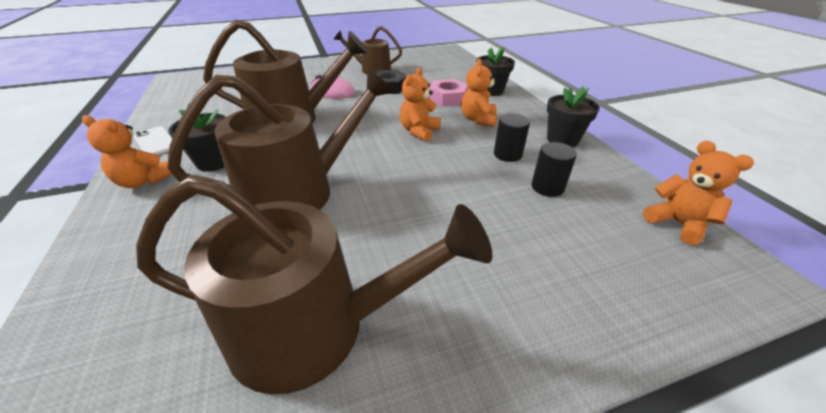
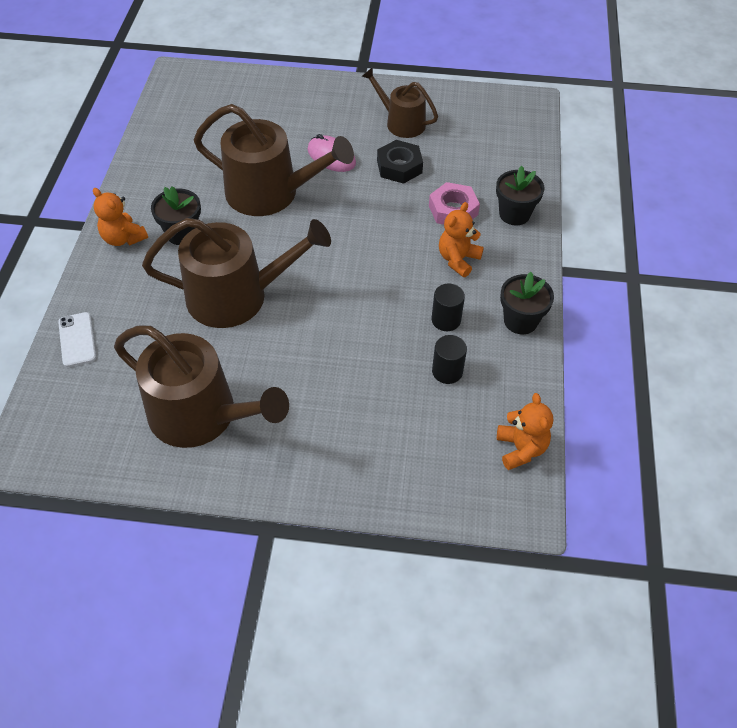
camera: 25 degrees right, 15 degrees up
white phone [133,126,172,155] -> white phone moved to [58,312,96,367]
orange teddy bear [400,68,441,141] -> none

